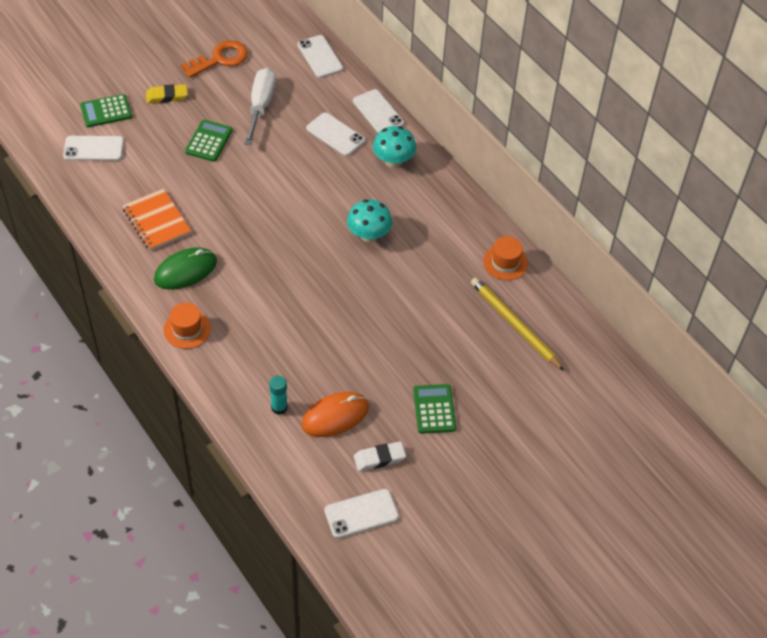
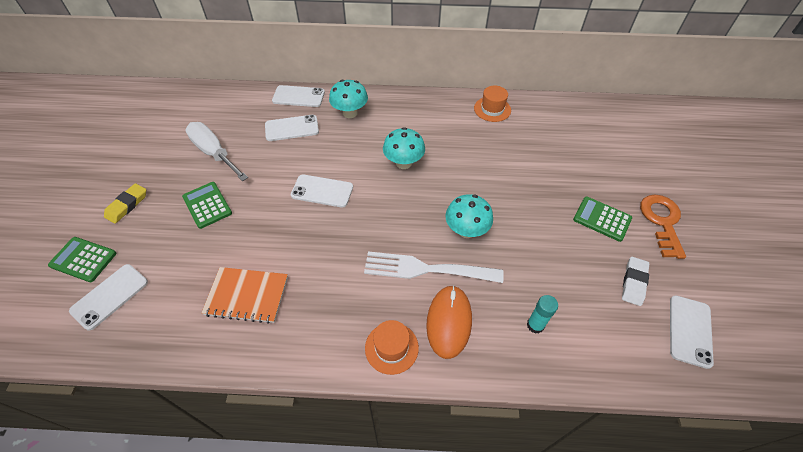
camera: 50 degrees left, 0 degrees up
green calculator [80,94,132,127] -> green calculator turned 90 degrees clockwise [48,237,116,282]
green mouse [154,247,217,290] -> none
orange key [181,40,248,78] -> orange key moved to [640,195,686,259]
white phone [297,35,343,78] -> white phone moved to [291,174,353,208]
orange mouse [301,392,369,437] -> orange mouse moved to [426,285,472,359]
yellow pencil [471,277,564,371] -> none
none -> white fork [364,251,504,283]
none -> turquoise mushroom [445,194,493,238]

